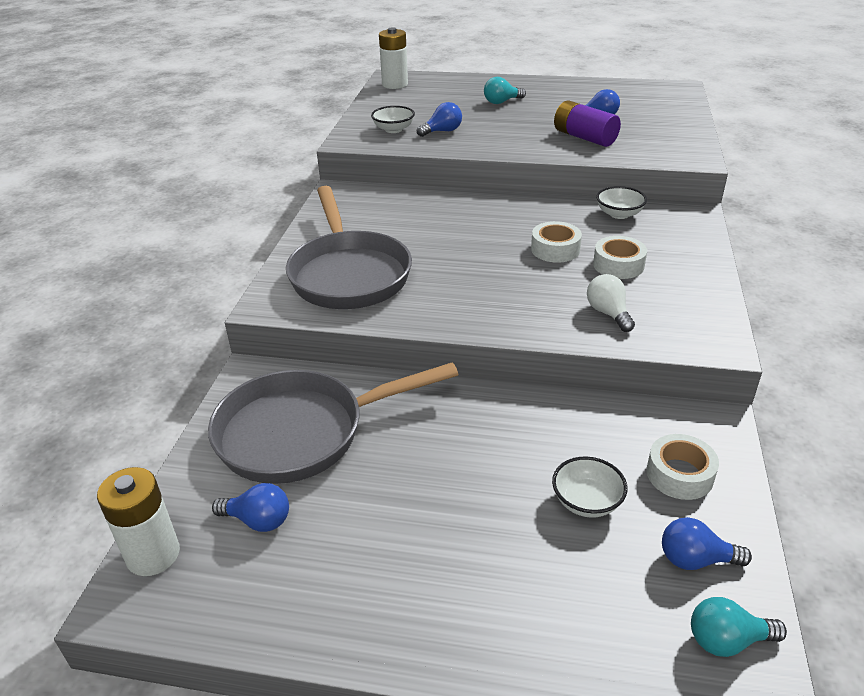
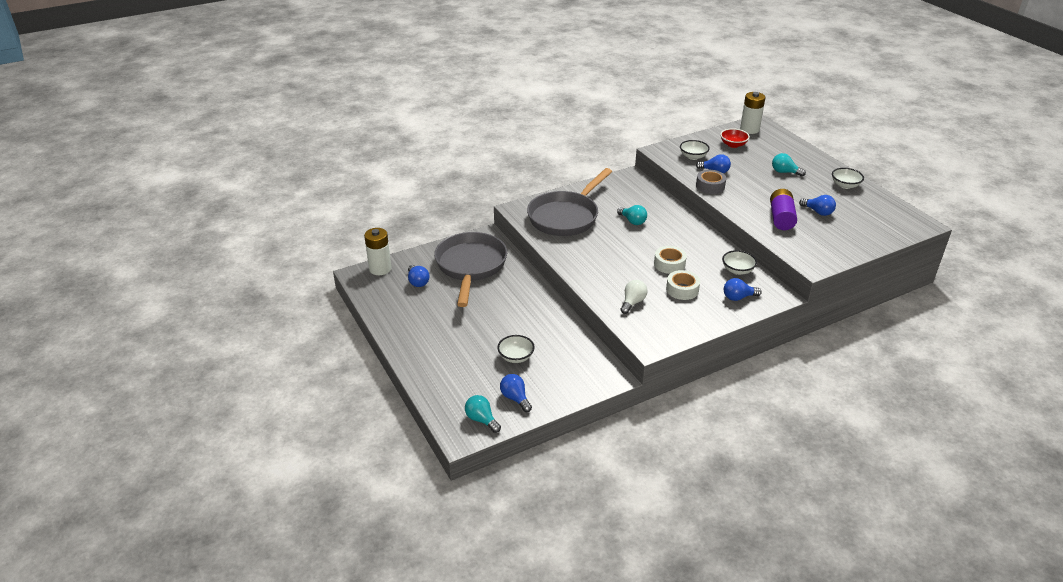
camera: 50 degrees right, 0 degrees up
grey pan [208,362,459,484] -> grey pan turned 60 degrees clockwise [434,232,507,307]
white tape [647,434,719,500] -> none
none -> turquoise light bulb [617,205,647,225]
none -> grey tape [696,170,726,194]
none -> red bowl [720,128,750,148]
none -> blue light bulb [724,278,762,301]
none -> white bowl [832,168,864,189]

